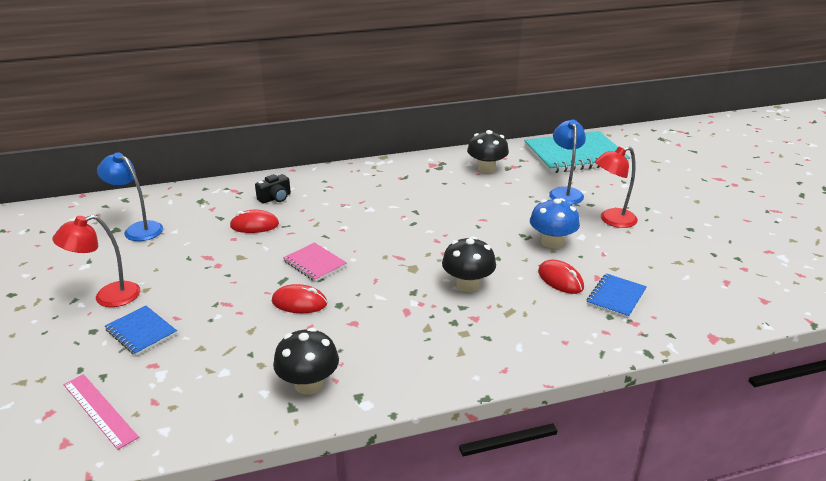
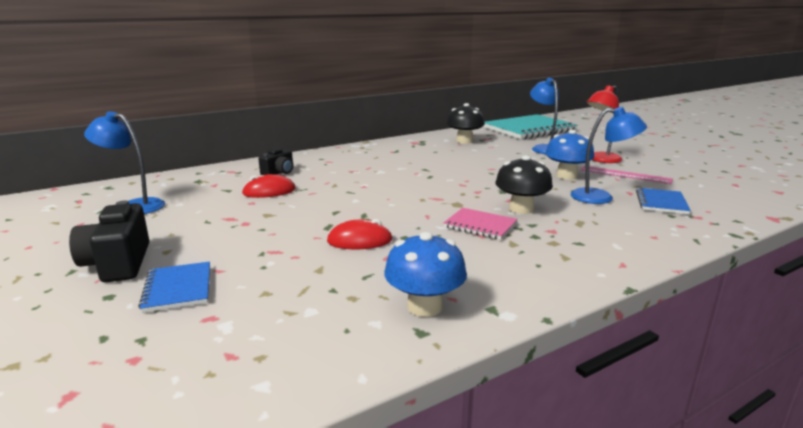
camera: 15 degrees left, 10 degrees down
red lamp [52,215,140,307] -> black camera [69,200,149,282]
pink ruler [63,374,139,450] -> pink ruler moved to [581,166,673,184]
blue notebook [105,306,177,356] -> blue notebook turned 45 degrees clockwise [138,261,210,313]
black mushroom [273,328,339,394] -> blue mushroom [384,232,467,317]
pink notebook [283,242,347,282] -> pink notebook moved to [444,208,518,240]
red mouse [538,259,584,294] -> blue lamp [571,107,647,204]

